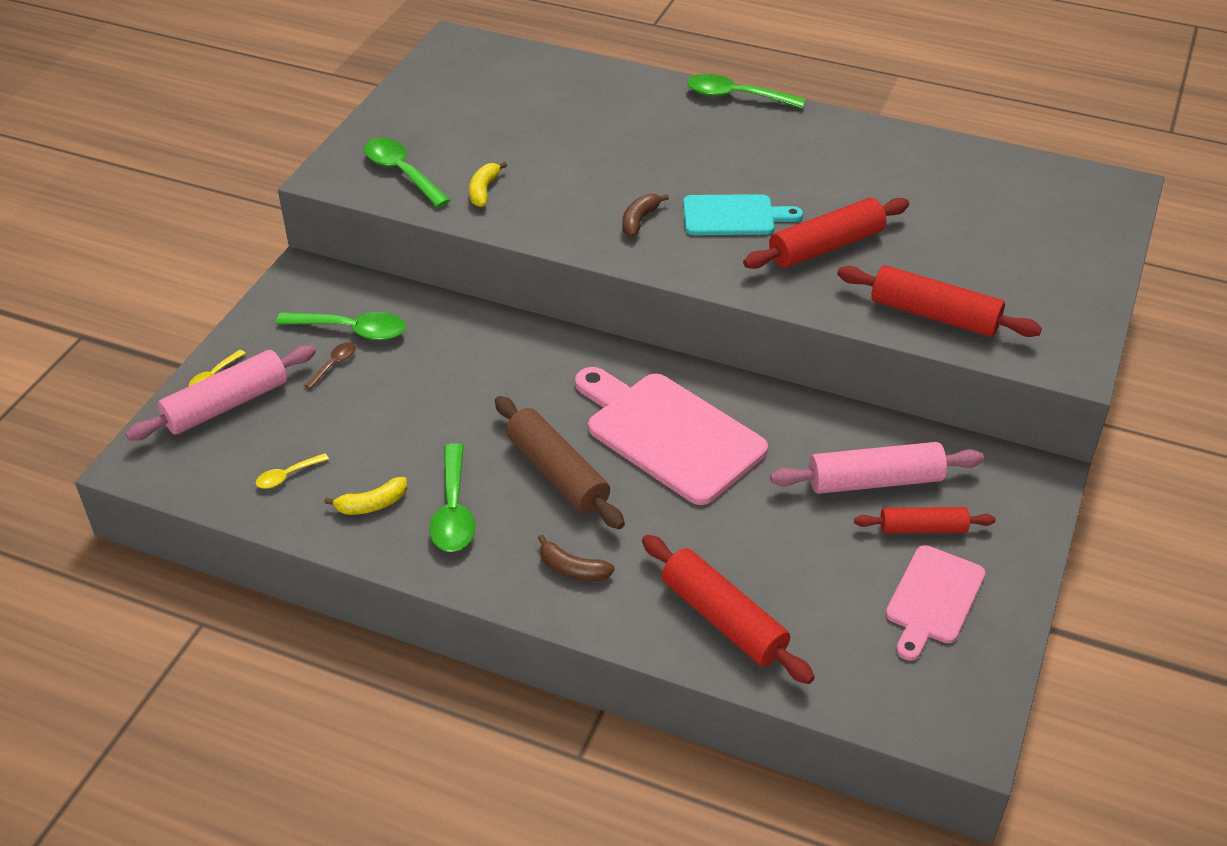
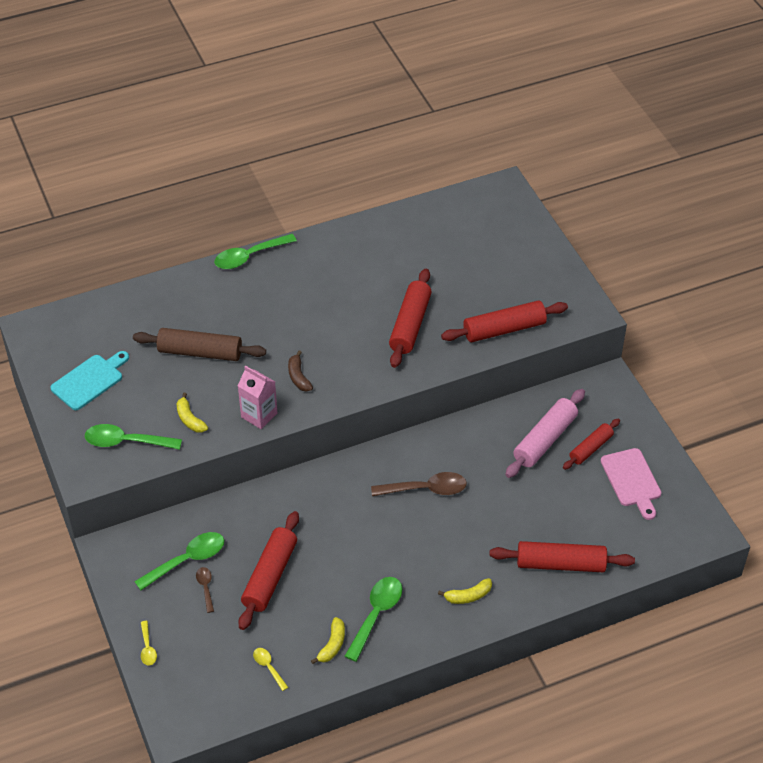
camera: 45 degrees left, 5 degrees up
pink rolling pin [125,345,316,440] -> none
yellow spoon [256,453,329,489] -> yellow spoon turned 135 degrees clockwise [253,648,288,691]
green spoon [429,443,476,552] -> green spoon turned 105 degrees counterclockwise [345,577,402,662]
brown rolling pin [495,396,625,529] -> brown rolling pin moved to [133,328,266,361]
brown banana [538,535,615,581] -> yellow banana [438,578,492,604]
pink cutting board [575,367,768,505] -> brown spoon [371,472,467,496]
turquoise cutting board [683,194,803,235] -> turquoise cutting board moved to [51,351,129,410]
none -> pink carton [238,365,277,429]
none -> red rolling pin [238,511,299,630]

